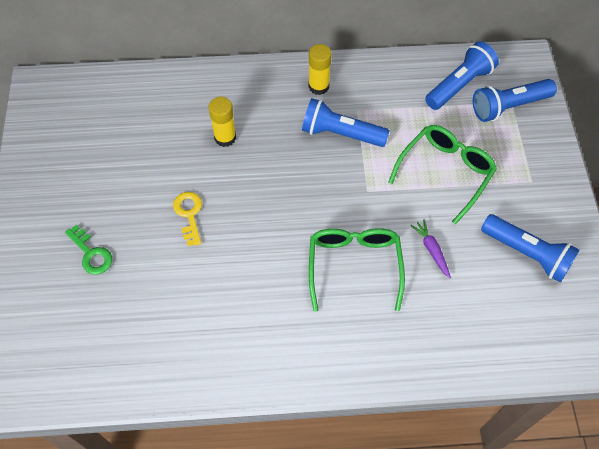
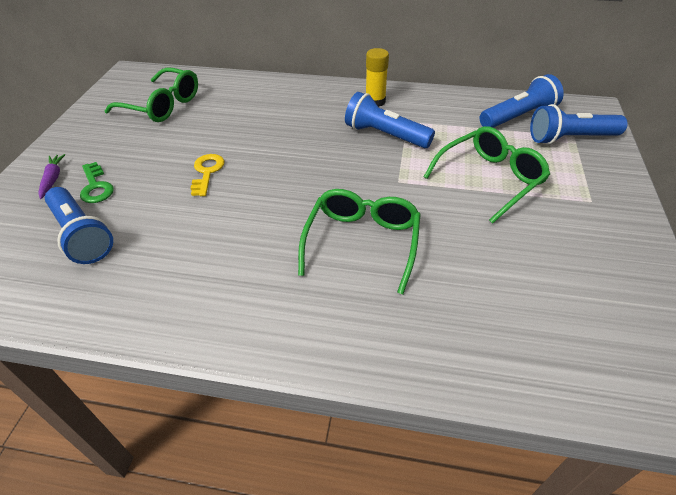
camera: 15 degrees right, 15 degrees down
yellow glue stick [208,97,236,147] -> none
purple carrot [411,220,451,278] -> purple carrot moved to [38,154,66,199]
blue flashlight [481,214,579,283] -> blue flashlight moved to [45,187,113,264]
none -> green glasses [105,67,198,122]

